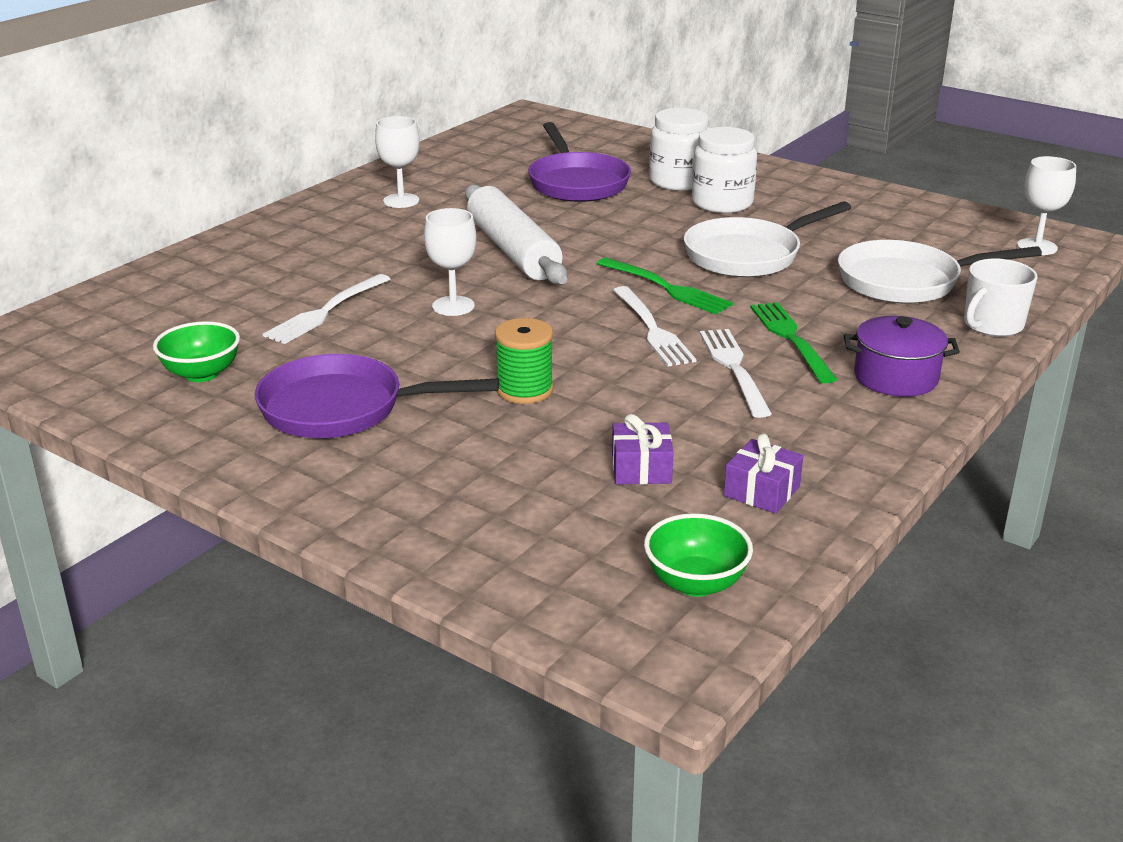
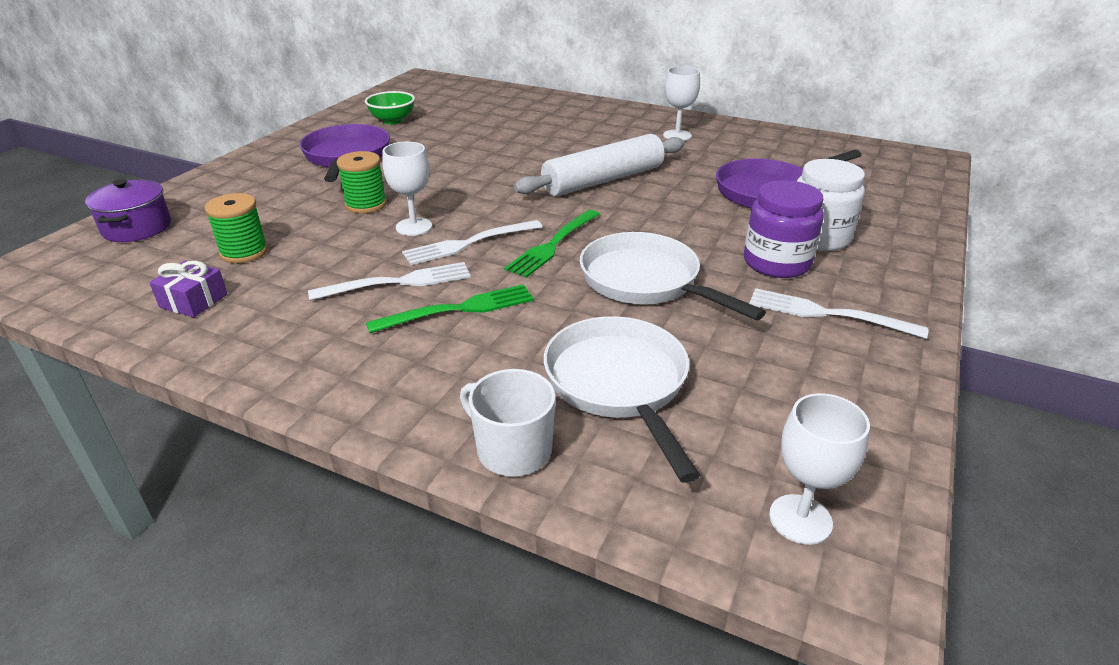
camera: 80 degrees right, 5 degrees up
white fork [263,274,390,344] -> white fork moved to [749,288,929,339]
white goblet [424,208,477,316] -> white goblet moved to [382,142,432,236]
purple gift [612,414,674,484] -> green spool [205,193,268,263]
green bowl [644,513,753,597] -> none
white jar [692,127,757,213] -> purple jar [744,180,824,278]
purple pot [844,316,960,397] -> purple pot moved to [85,179,171,242]

